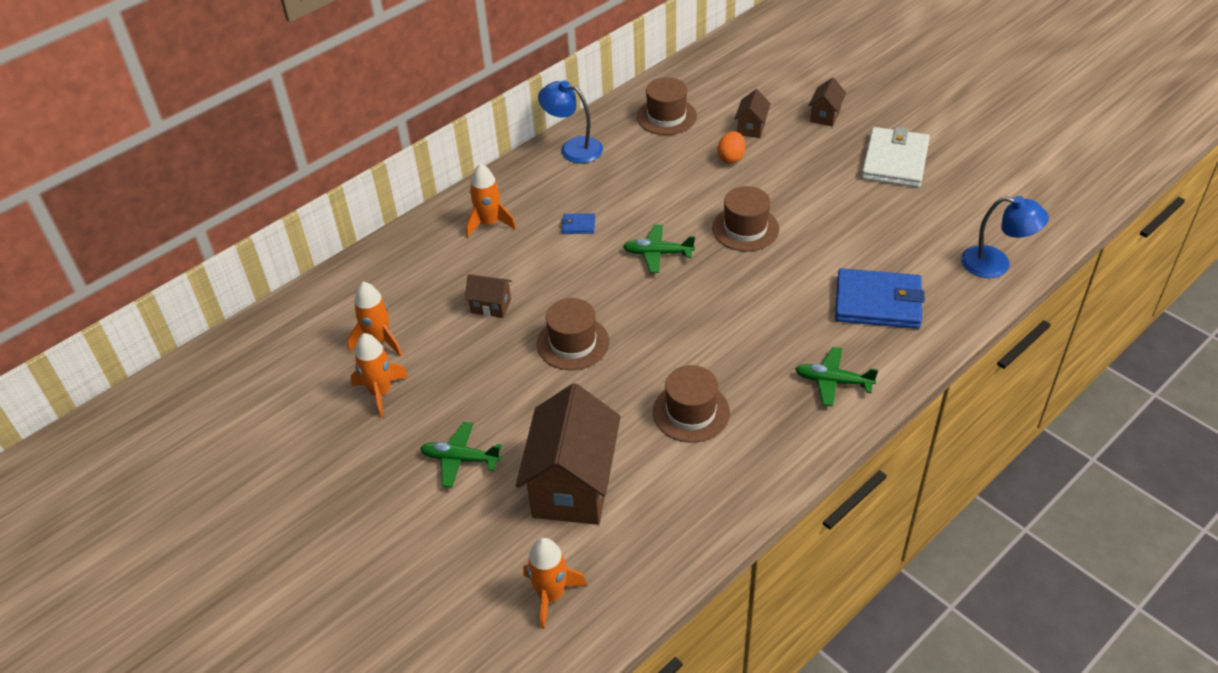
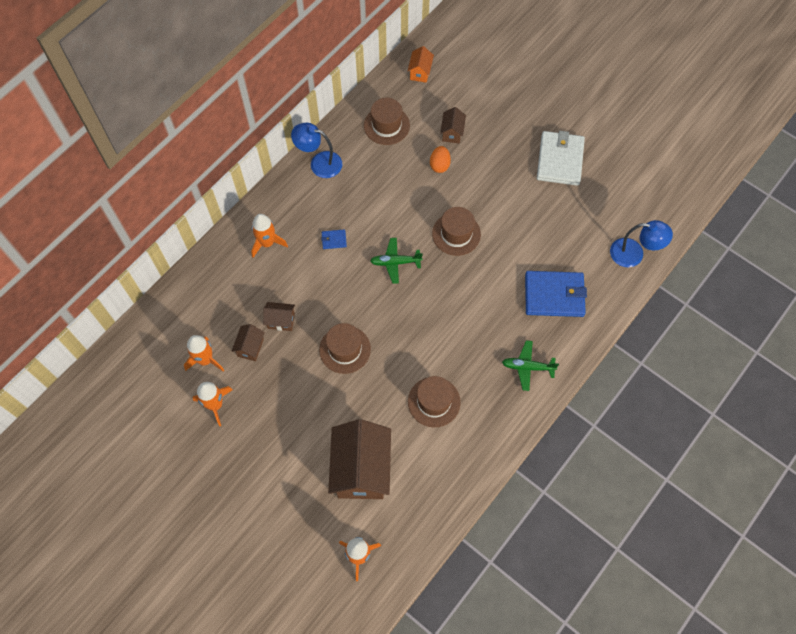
camera: 10 degrees left, 20 degrees up
green plane [420,422,502,488] -> none
brown house [808,78,846,127] -> brown house moved to [232,324,265,361]
none -> orange house [408,46,434,83]

